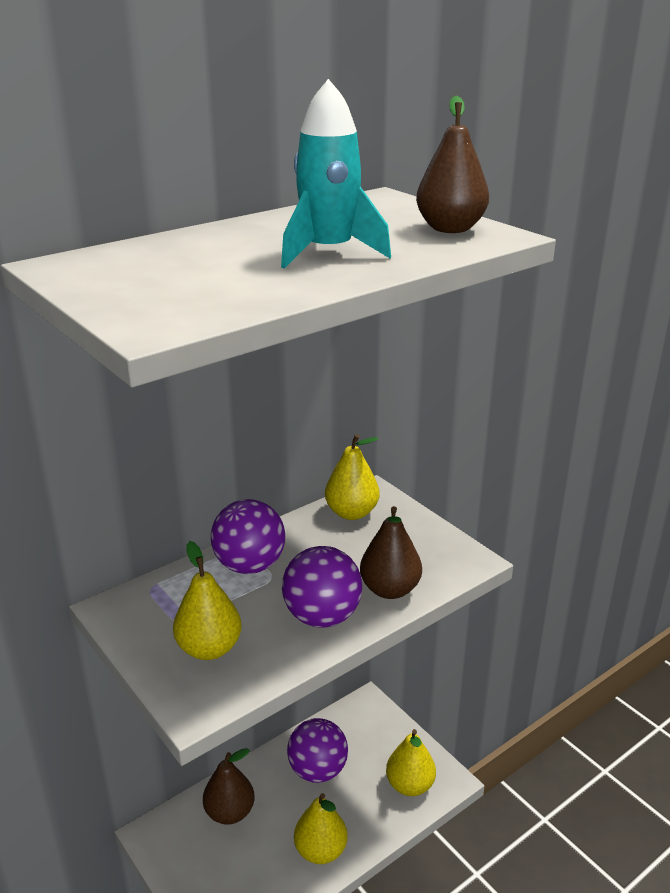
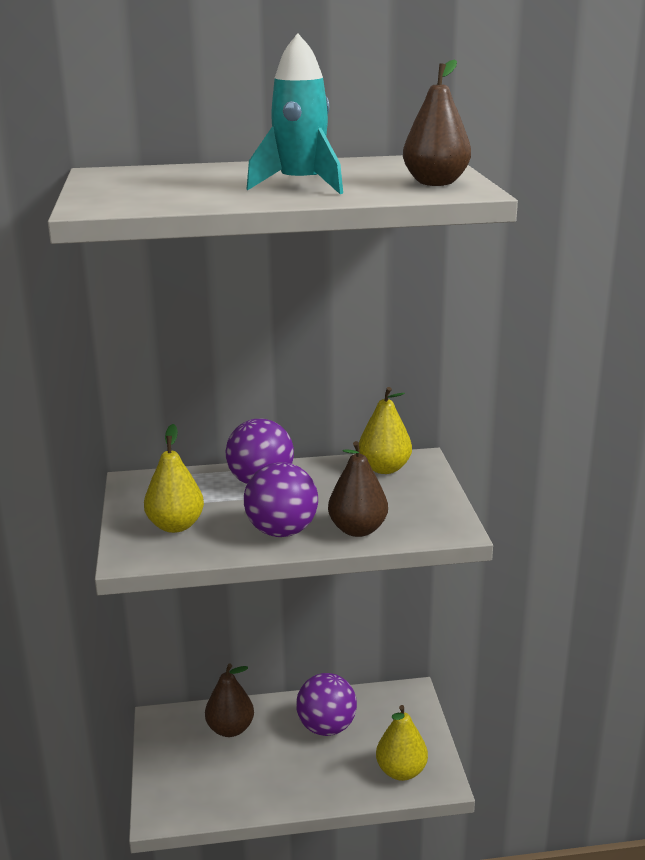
camera: 30 degrees right, 5 degrees down
yellow pear [294,793,348,864] -> none

